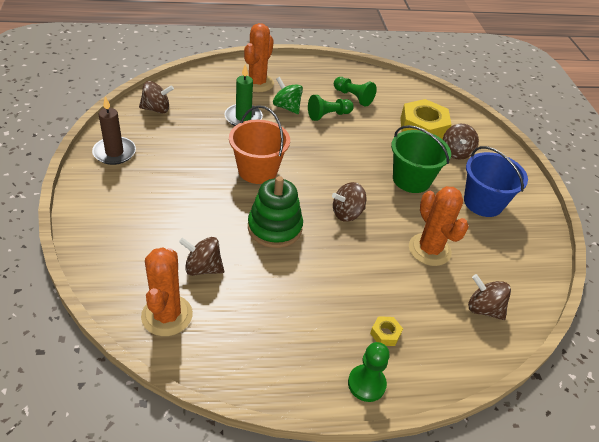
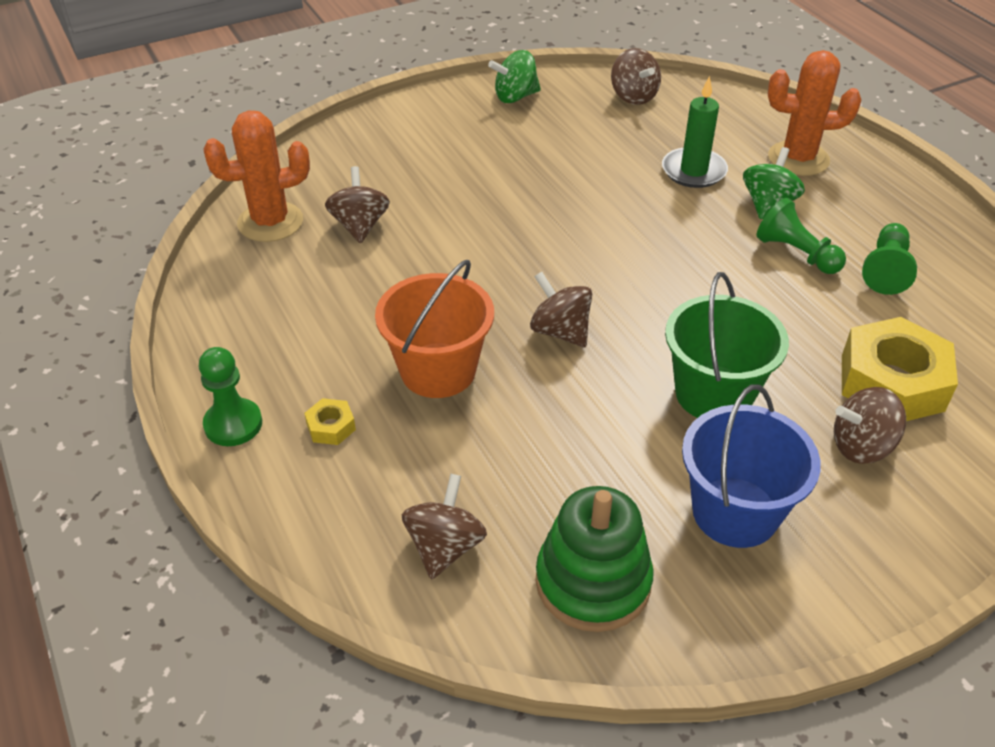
camera: 75 degrees right, 0 degrees up
brown candle [92,97,136,165] -> green spinning top [488,50,541,103]
orange bucket [229,105,290,184] -> orange bucket moved to [375,260,494,398]
green stacking toy [248,176,303,248] -> green stacking toy moved to [536,486,654,632]
orange cactus [409,186,469,266] -> none

